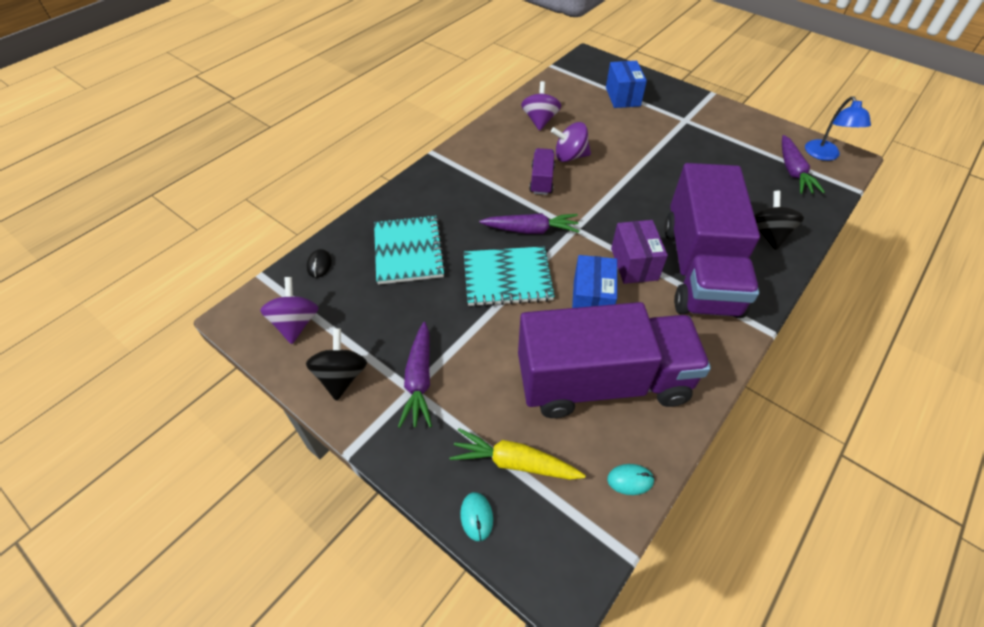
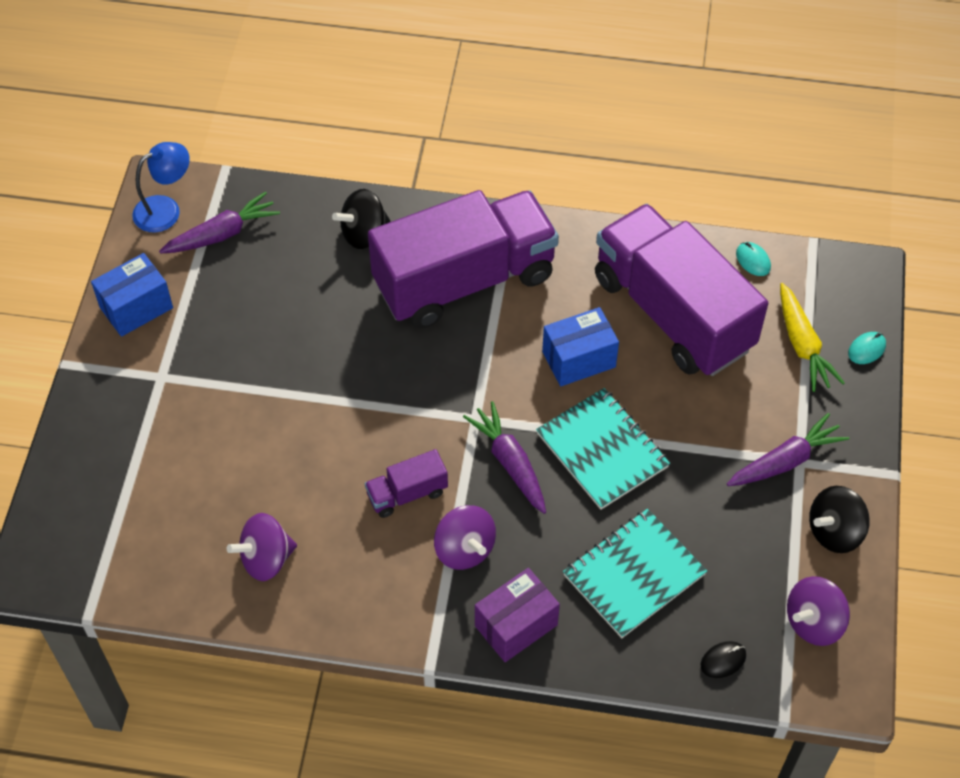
camera: 120 degrees left, 5 degrees up
purple spinning top [551,122,591,162] -> purple spinning top moved to [434,505,496,570]
blue box [606,61,647,108] -> blue box moved to [91,253,173,337]
purple box [611,220,668,284] -> purple box moved to [475,568,560,662]

